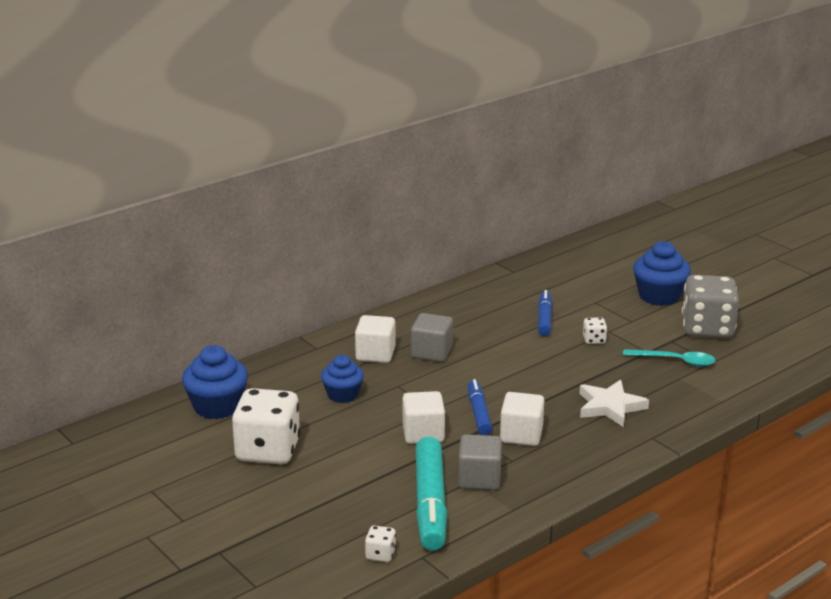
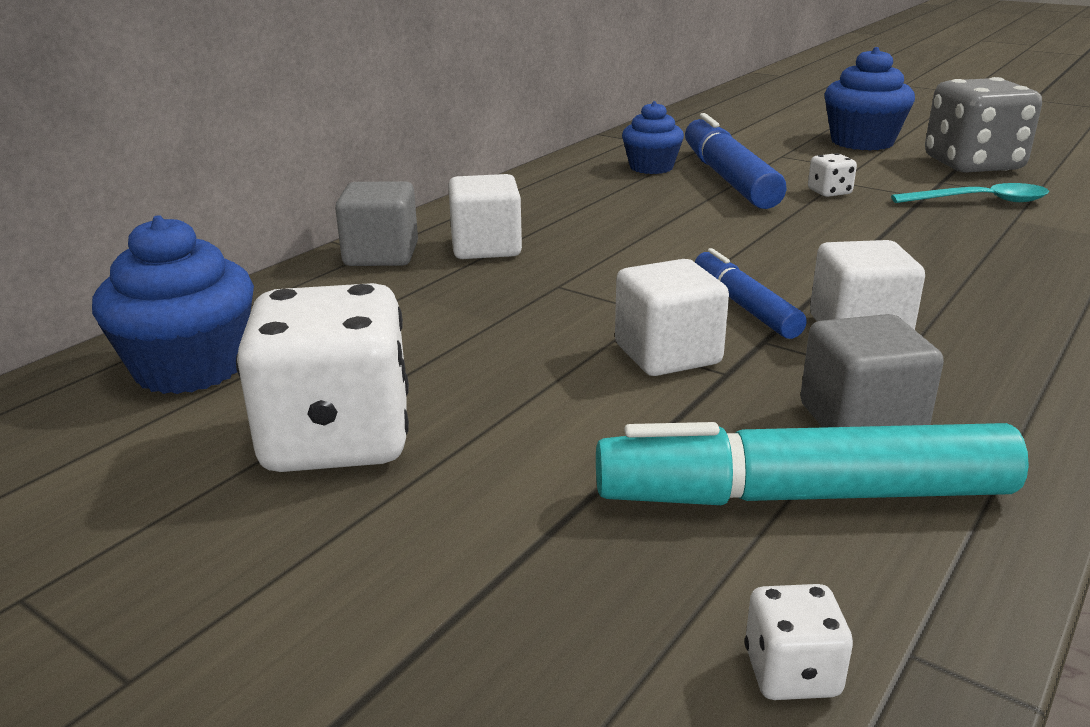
camera: 15 degrees left, 0 degrees up
blue cupcake [321,355,364,403] -> blue cupcake moved to [622,101,684,174]
grey cube [411,313,453,362] -> grey cube moved to [335,181,418,266]
turquoise marker [416,437,447,551] -> turquoise marker turned 105 degrees clockwise [596,422,1029,505]
blue marker [538,290,552,336] -> blue marker [685,113,787,209], size x1.72
white star [579,380,649,427] -> none

